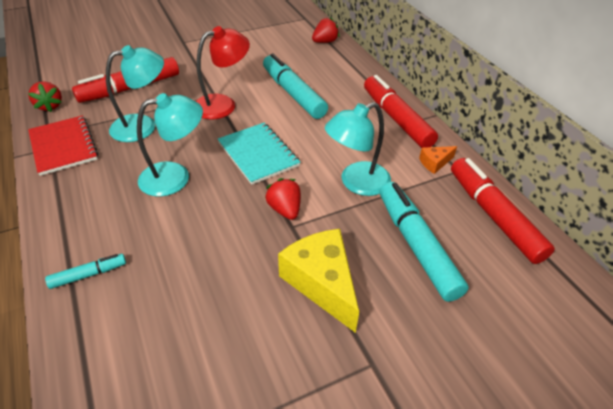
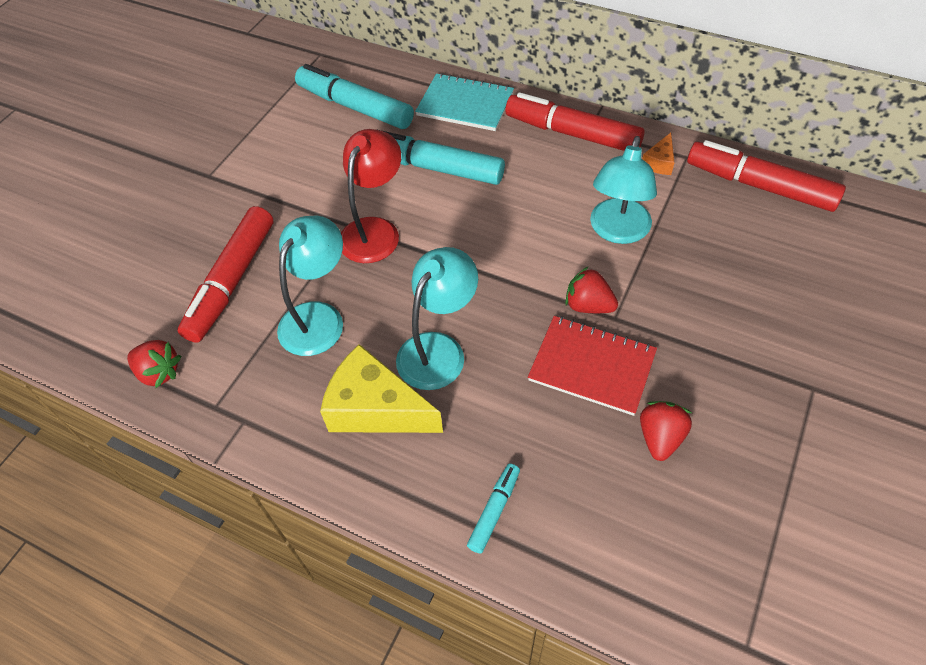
camera: 35 degrees left, 10 degrees up
red notebook [28,115,98,176] -> red notebook moved to [528,316,657,416]
turquoise notebook [218,123,301,185] -> turquoise notebook moved to [415,73,514,131]
yellow cheese [278,229,359,333] -> yellow cheese moved to [320,344,443,433]
red strawberry [312,17,339,43] -> red strawberry moved to [640,401,692,461]
turquoise marker [380,182,469,302] -> turquoise marker moved to [295,64,414,129]

